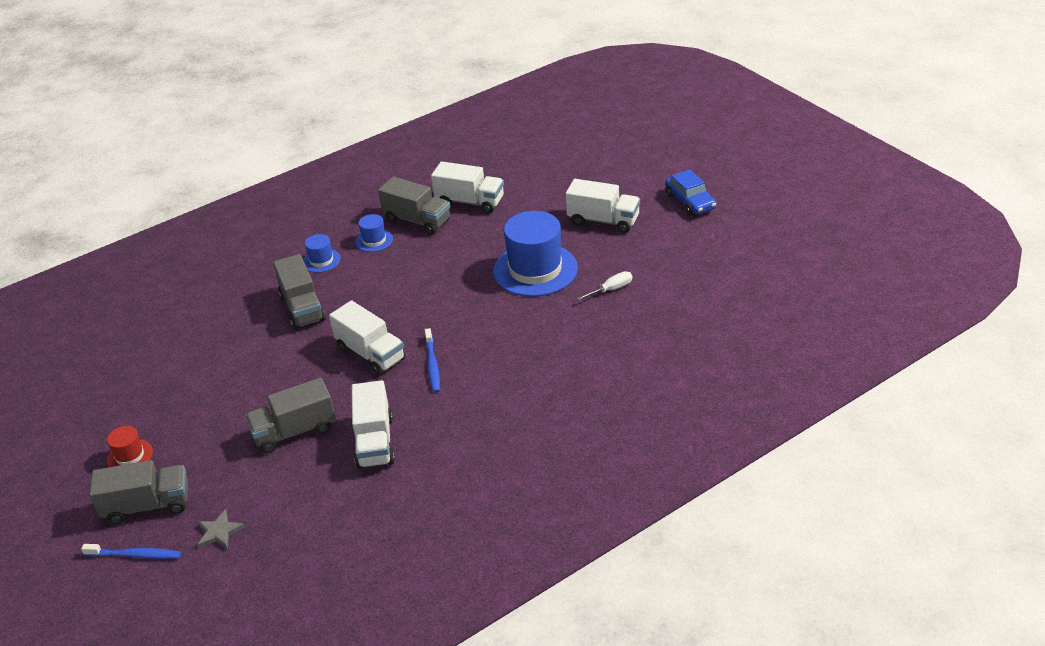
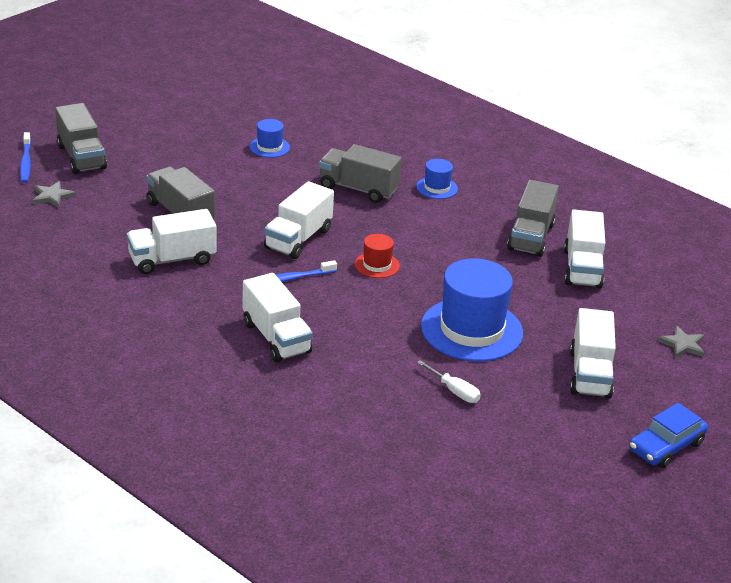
camera: 70 degrees right, 5 degrees down
red hat [107,426,153,467] -> red hat moved to [355,234,400,278]
grey truck [273,254,326,329] -> grey truck turned 60 degrees clockwise [319,144,402,203]
blue hat [355,214,393,252] -> blue hat moved to [250,119,290,158]
none -> white truck [242,273,313,362]
none -> grey star [658,326,705,358]

